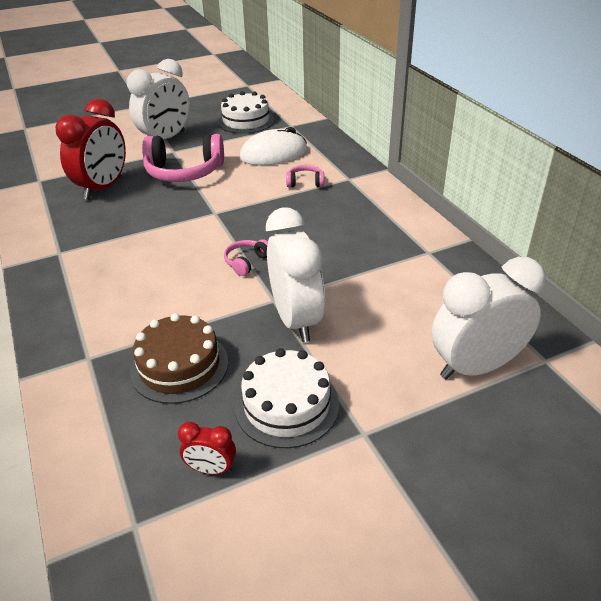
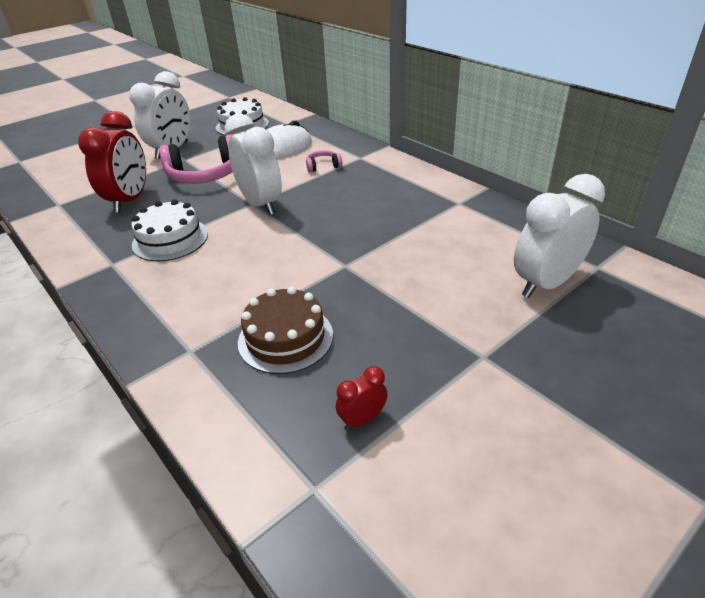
camera: 15 degrees left, 0 degrees up
red clock [178,422,236,475] -> red clock turned 150 degrees clockwise [336,366,388,430]
pink headphones [224,239,268,276] -> none
white cake [235,348,339,448] -> white cake moved to [131,199,208,262]
white clock [266,207,325,342] -> white clock moved to [225,113,282,215]

